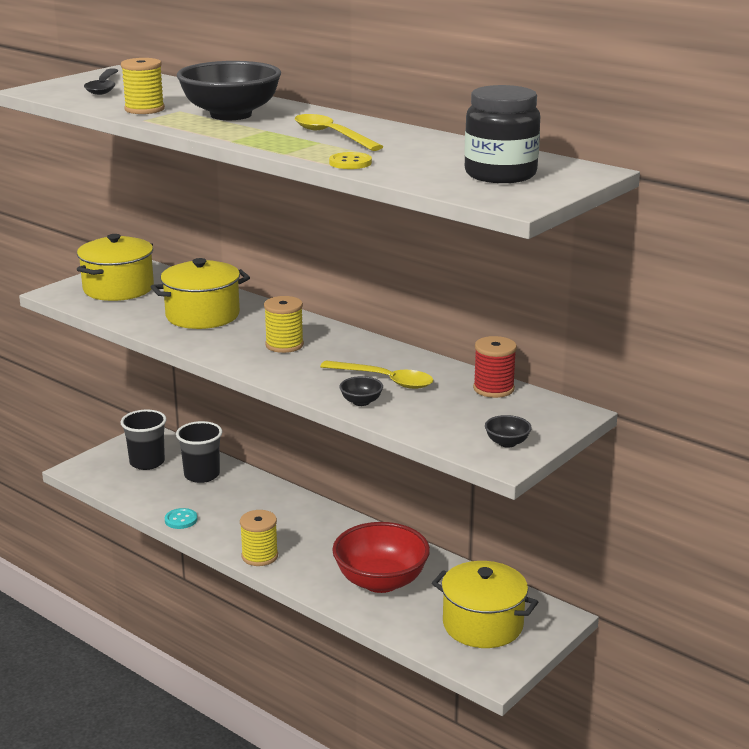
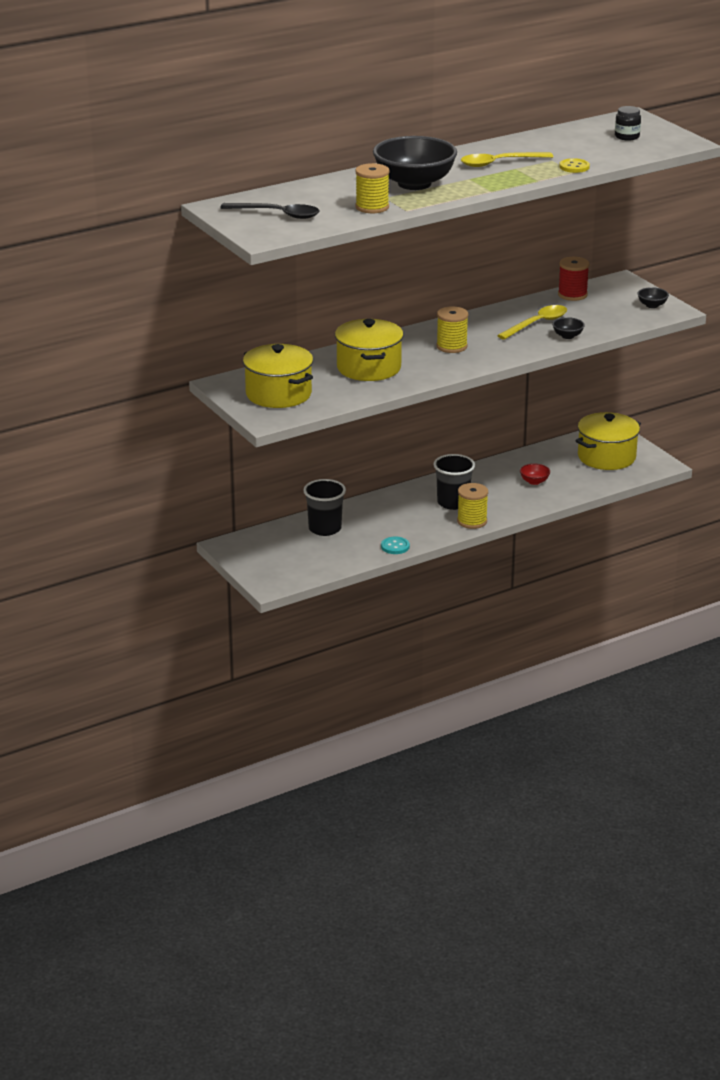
camera: 70 degrees left, 5 degrees up
black cup [121,410,167,470] -> black cup moved to [433,454,475,510]
red bowl [332,522,430,593] -> red bowl [520,463,550,485], size x0.41
black jar [464,85,540,183] -> black jar [615,106,641,140], size x0.52

